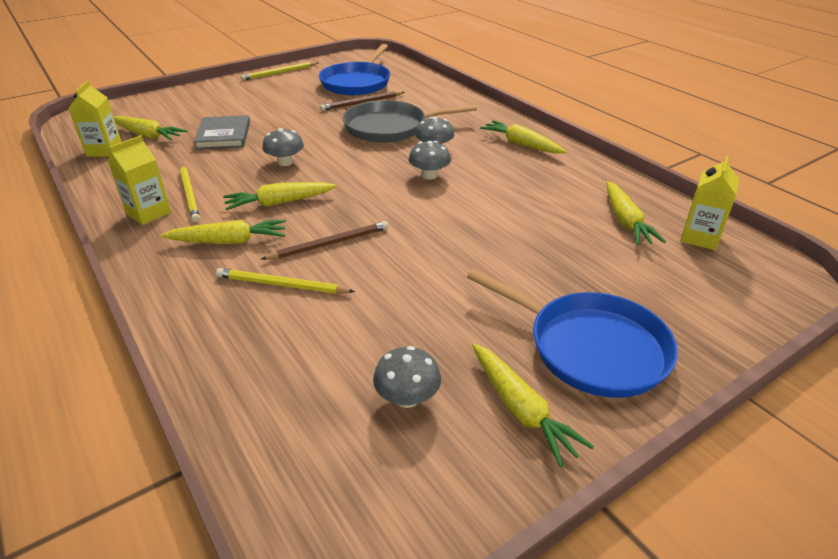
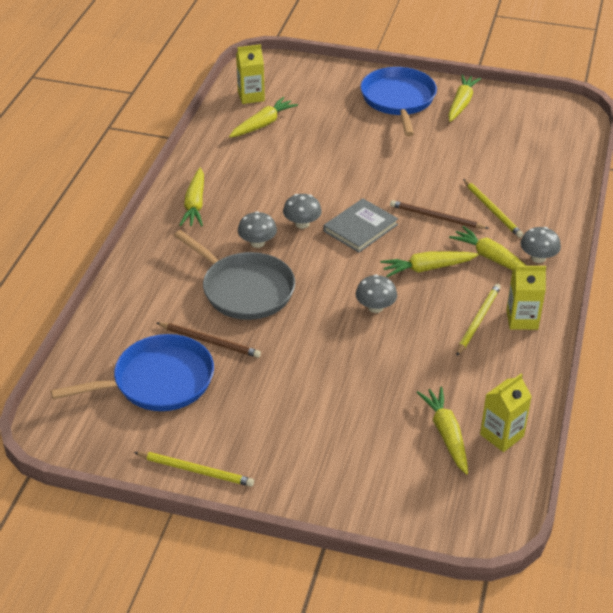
camera: 130 degrees left, 5 degrees up
grey book [194,115,250,149] -> grey book moved to [323,198,398,252]
yellow carrot [223,182,337,211] -> yellow carrot turned 135 degrees clockwise [380,251,479,277]
grey mushroom [373,346,441,408] -> grey mushroom moved to [520,227,561,263]

